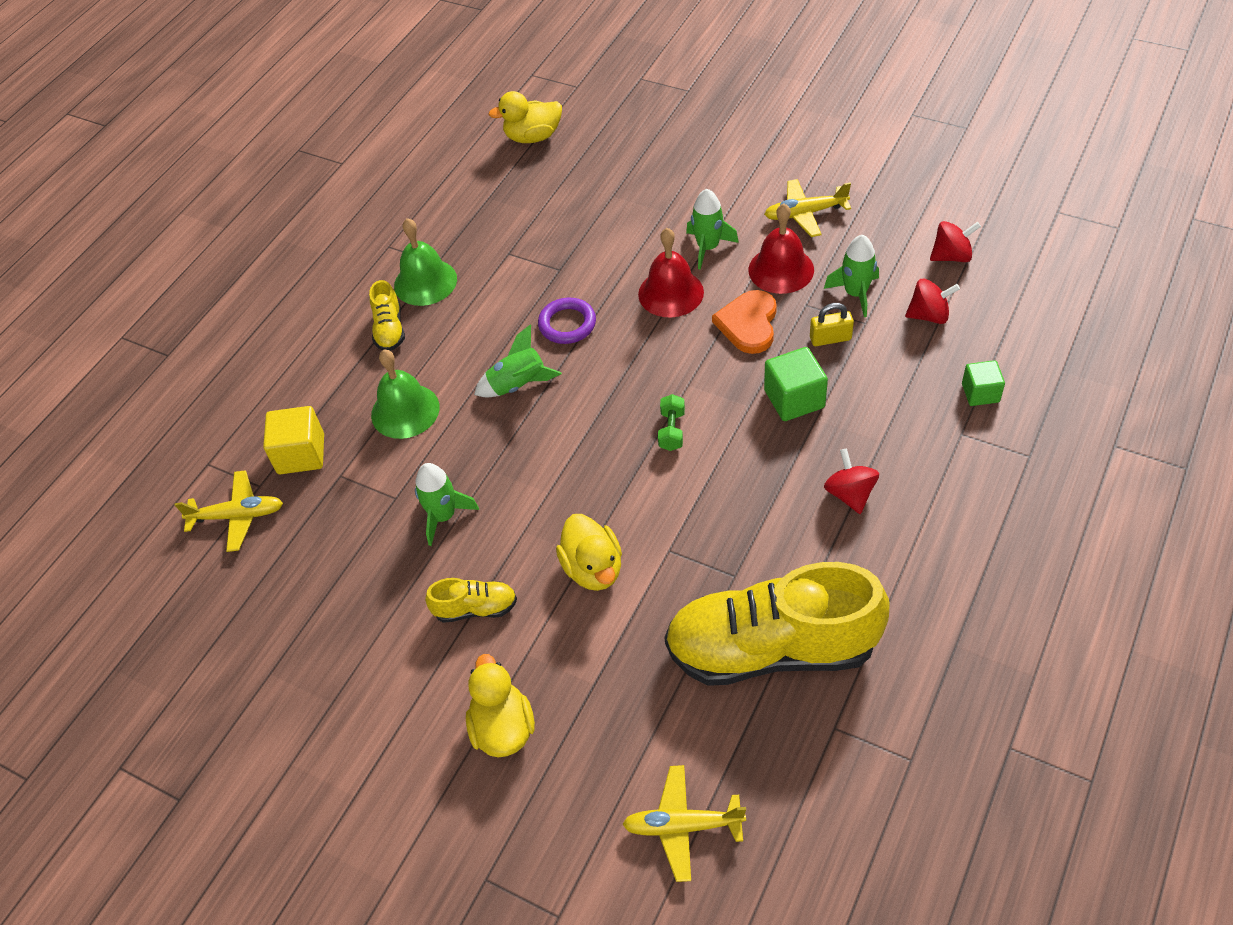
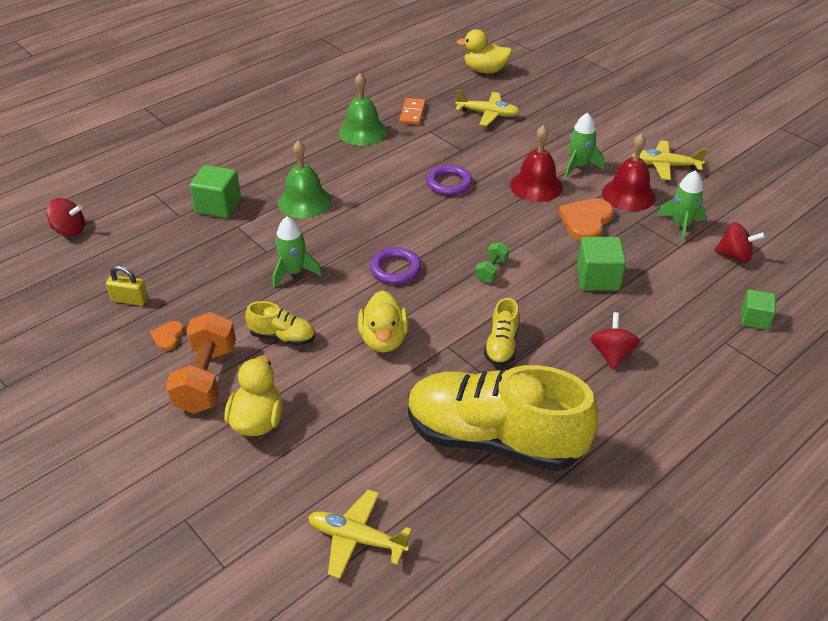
camera: 15 degrees right, 10 degrees down
yellow plane [175,470,283,552] -> yellow plane moved to [455,90,520,126]
yellow cube [263,406,324,474] -> green cube [190,165,241,218]
yellow shoe [369,280,405,351] -> yellow shoe moved to [484,298,519,366]
green rocket [474,325,562,397] -> none
yellow padlock [810,303,854,346] -> yellow padlock moved to [106,265,148,306]
red spinning top [930,221,981,262] -> red spinning top moved to [46,198,85,236]
none -> orange heart [150,321,184,351]
none -> orange dumbbell [166,312,236,414]
none -> purple ring [370,247,421,284]
none -> orange domino [399,98,426,125]

